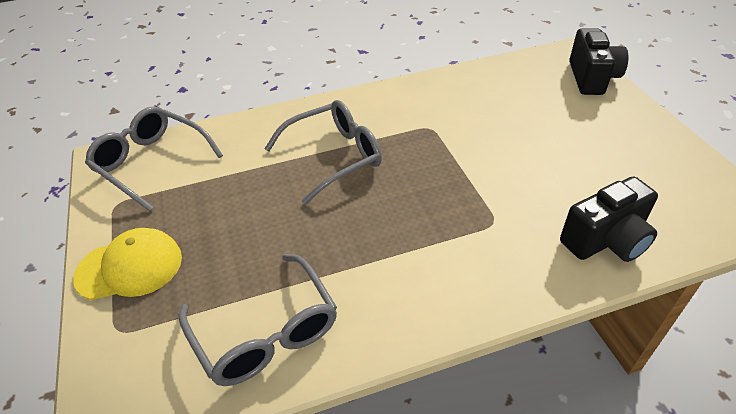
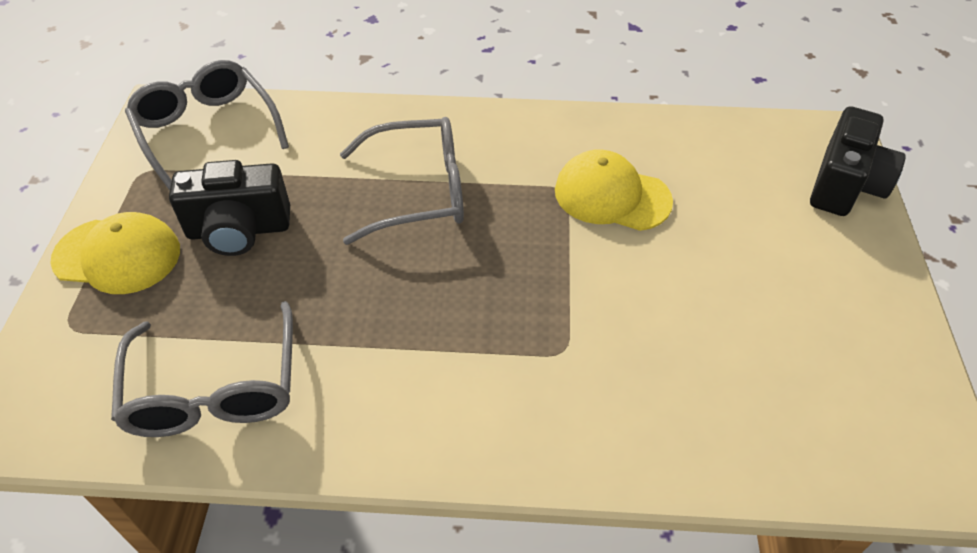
camera: 20 degrees right, 5 degrees up
black camera [560,176,658,262] -> black camera moved to [169,160,290,256]
none -> yellow cap [555,150,673,231]

